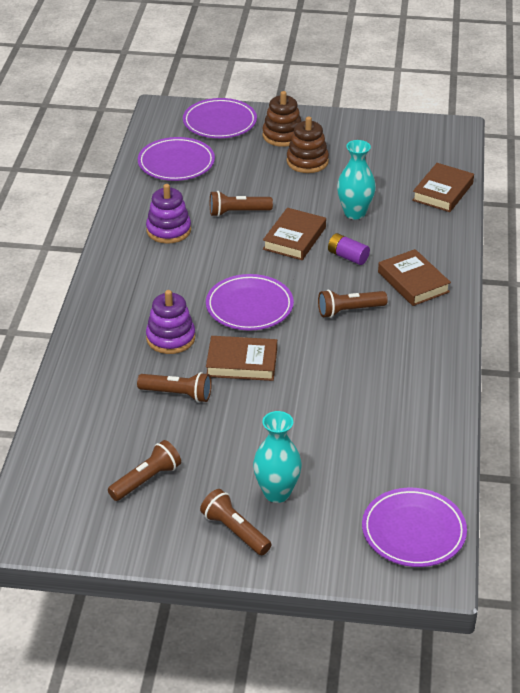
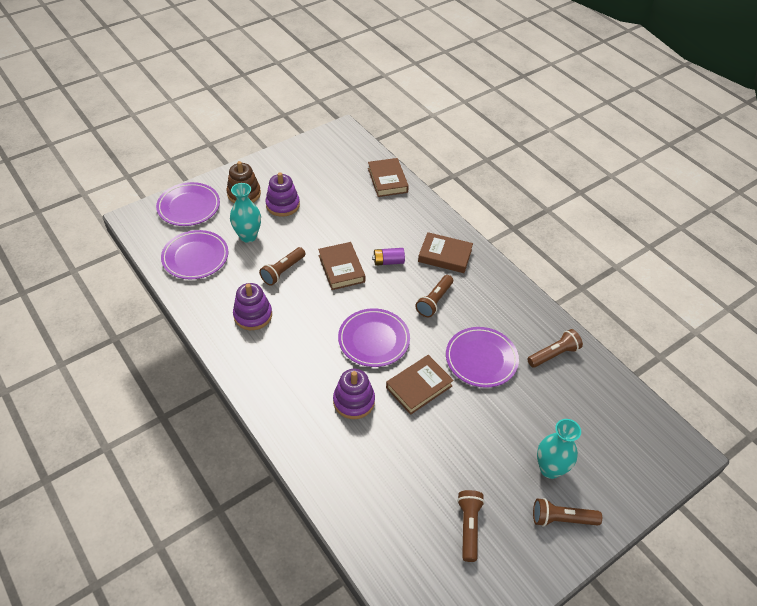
camera: 45 degrees left, 10 degrees up
brown flashlight [137,372,212,402] -> brown flashlight moved to [527,329,583,368]
brown stacking toy [287,116,329,173] -> purple stacking toy [265,172,300,217]
turquoise vase [337,140,376,220] -> turquoise vase moved to [230,183,261,243]
purple plate [362,488,467,567] -> purple plate moved to [446,327,519,388]

